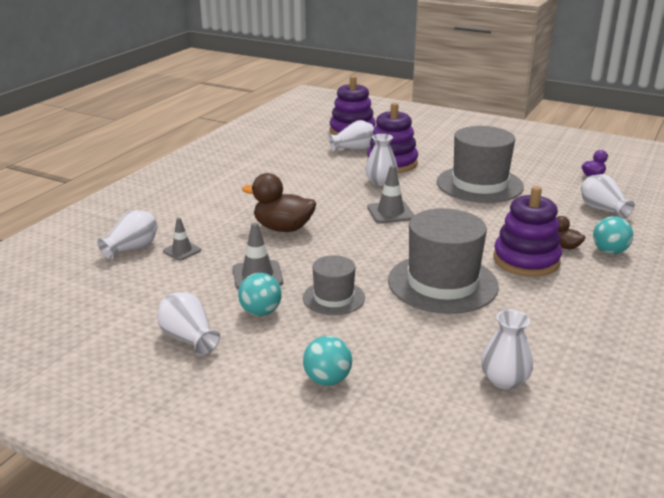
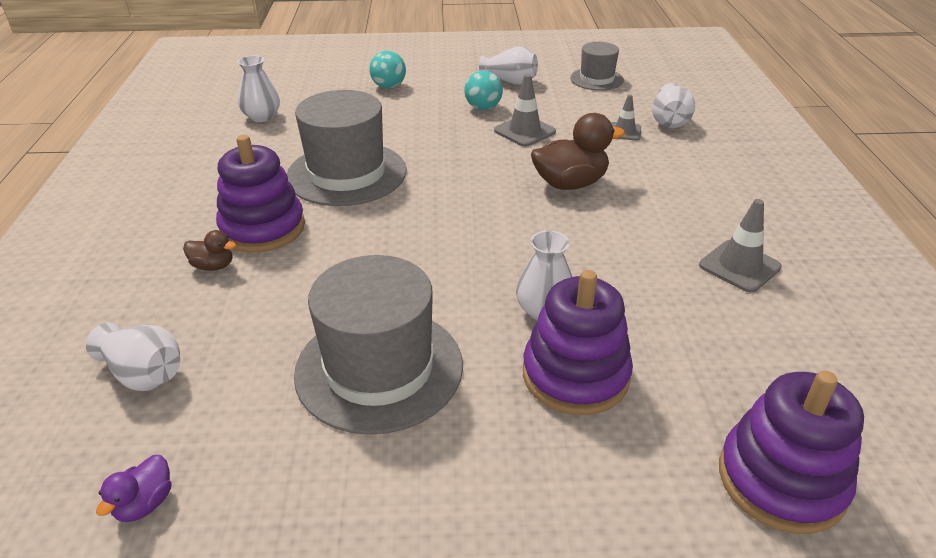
camera: 150 degrees right, 10 degrees up
grey hat [303,255,365,315] -> grey hat moved to [570,42,624,91]
white vase [329,120,374,152] -> none
grey traffic cone [367,165,414,223] -> grey traffic cone moved to [699,199,782,293]
turquoise ball [593,216,633,254] -> none

